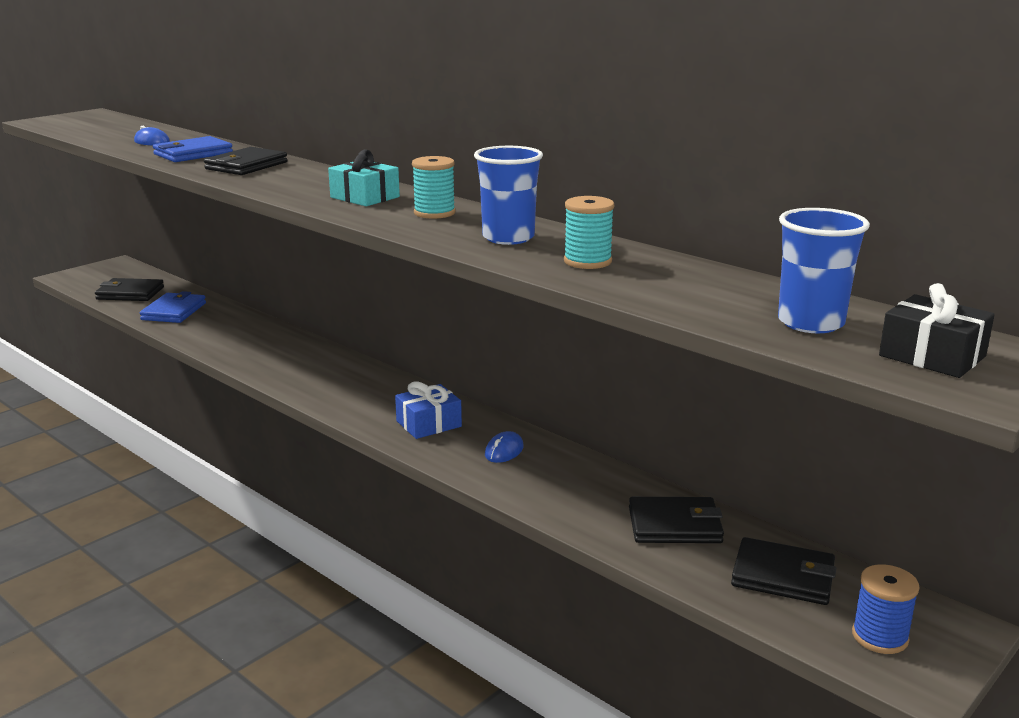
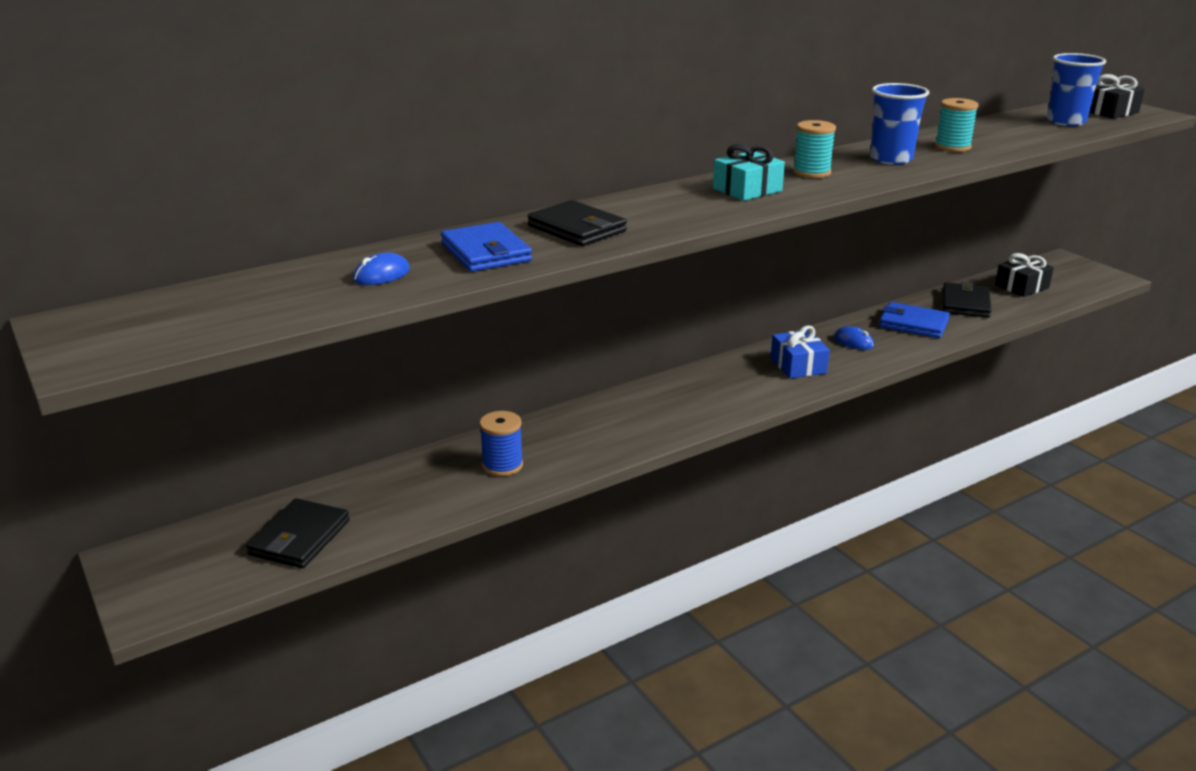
camera: 75 degrees left, 5 degrees up
blue wallet [140,291,206,323] -> blue wallet moved to [879,302,950,338]
black wallet [731,537,836,605] -> black gift [995,253,1054,297]
blue spool [852,564,920,654] -> blue spool moved to [479,411,523,476]

